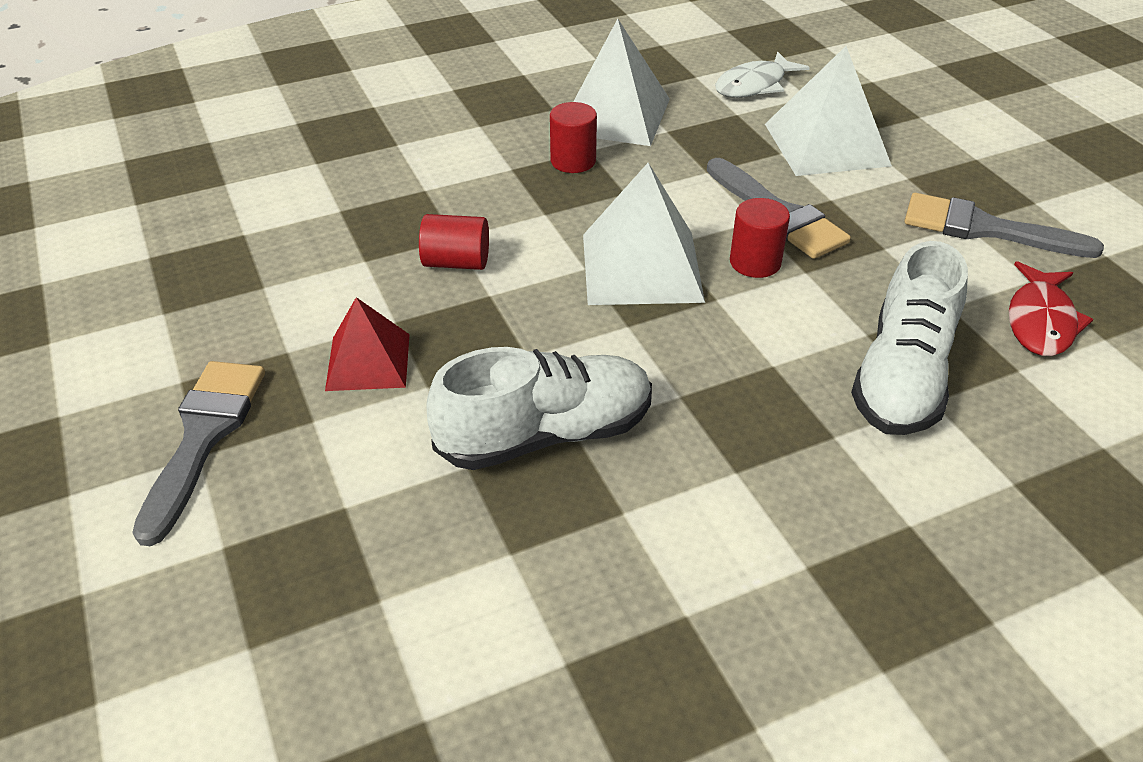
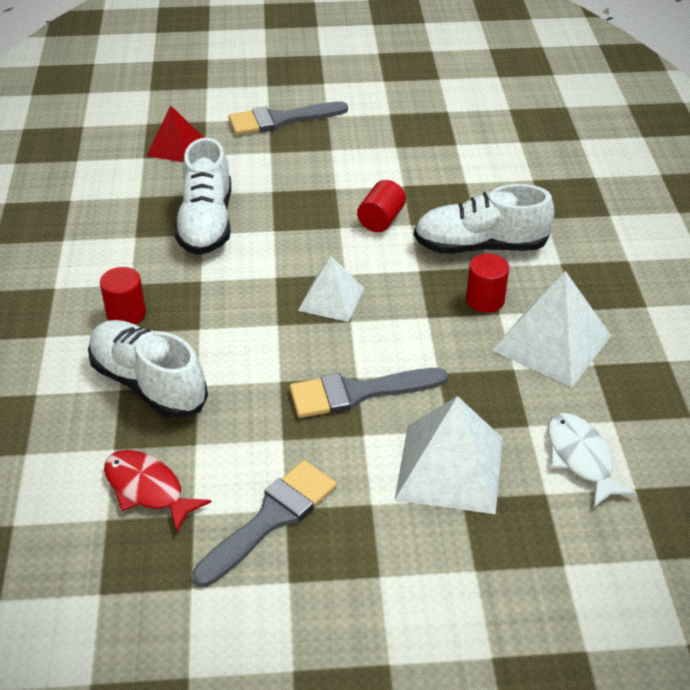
camera: 110 degrees right, 0 degrees up
grey brush [132,361,265,546] -> grey brush turned 135 degrees clockwise [228,101,348,135]
red pyramid [325,297,410,391] -> red pyramid moved to [146,106,204,162]
white pyramid [583,163,705,305] -> white pyramid [298,256,364,322], size x0.62
red cylinder [730,198,790,278] -> red cylinder moved to [100,267,146,324]
none -> white shoe [414,184,554,254]

